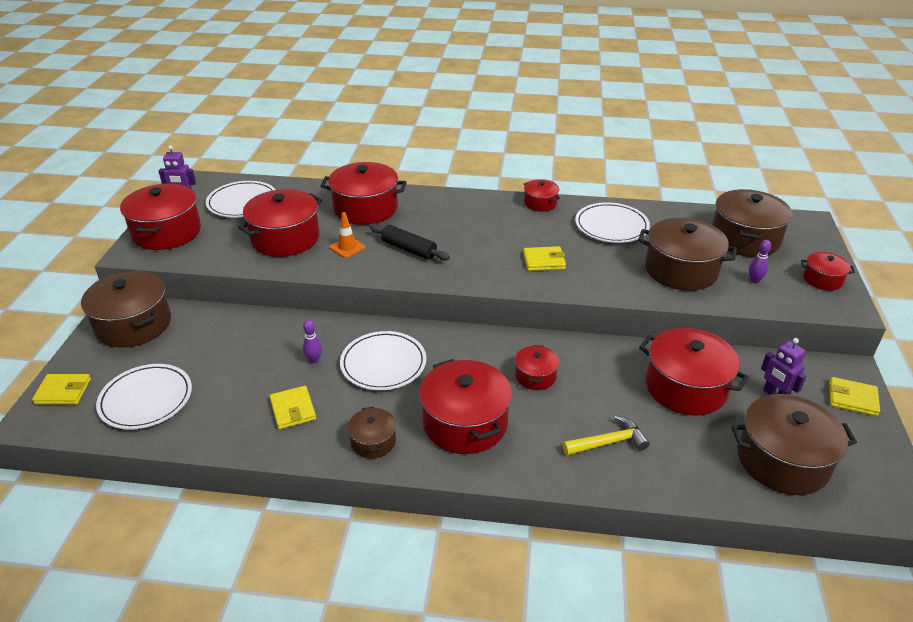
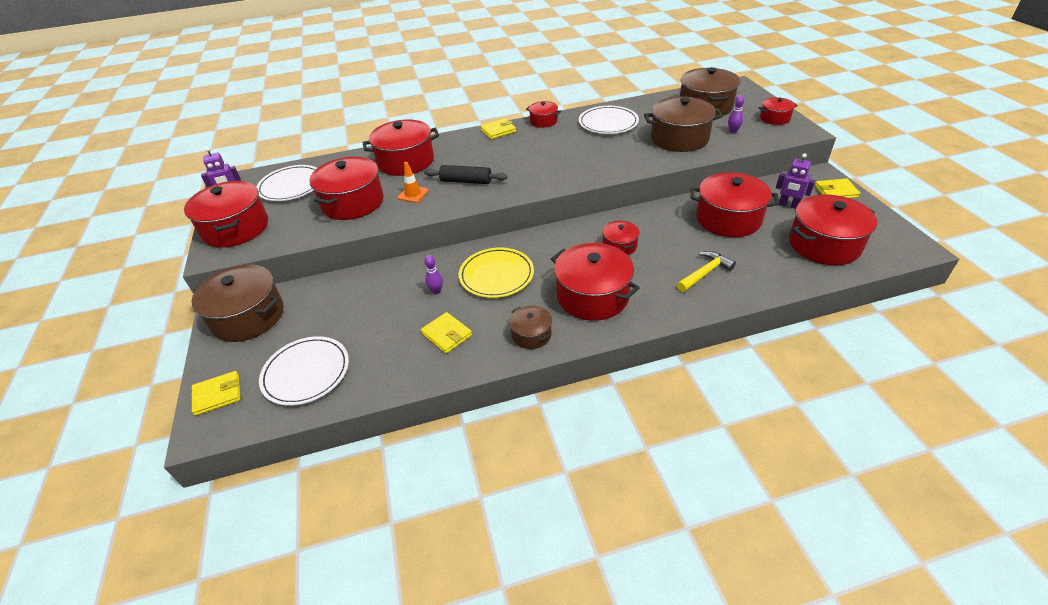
camera: 20 degrees left, 5 degrees up
white plate [340,331,426,390] -> yellow plate [459,247,534,298]
yellow wallet [523,246,566,271] -> yellow wallet moved to [480,118,516,139]
brown pot [731,394,857,495] -> red pot [789,195,877,265]

